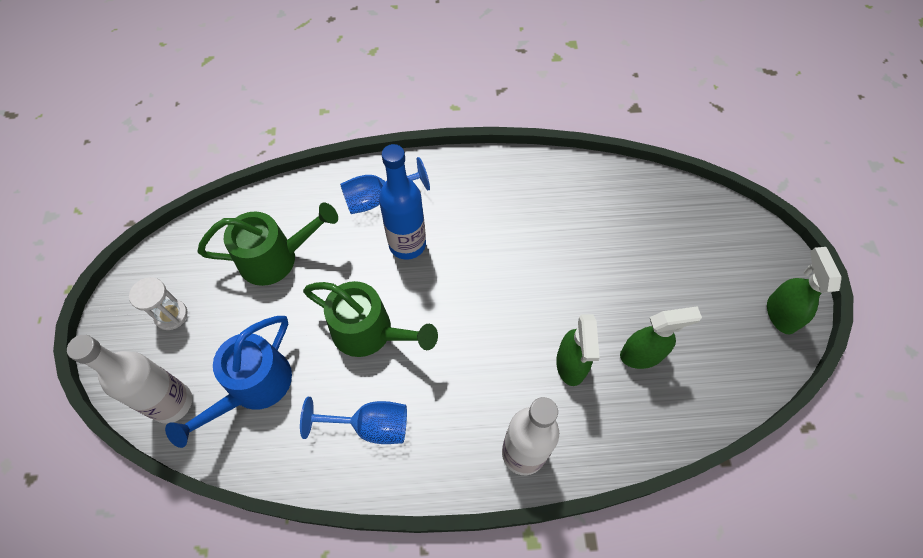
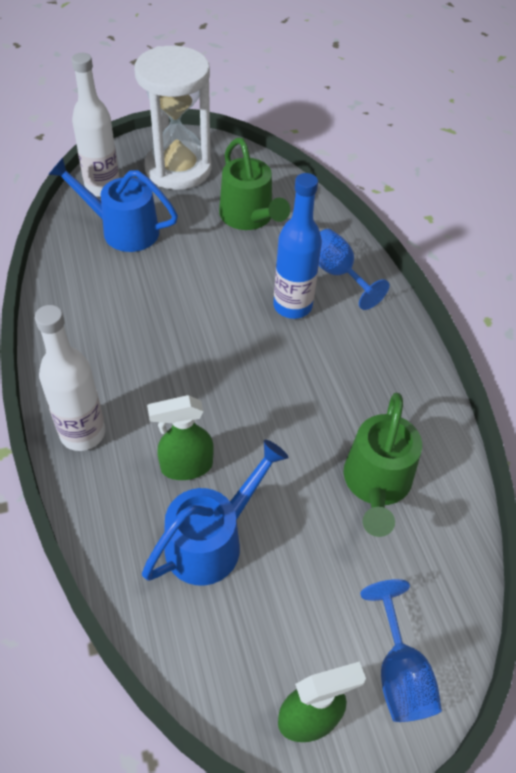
camera: 75 degrees right, 10 degrees down
white hourglass [129,277,187,330] -> white hourglass [135,46,211,190], size x2.38
blue goblet [300,397,407,444] -> blue goblet moved to [360,579,442,722]
green watering can [303,281,438,357] -> green watering can moved to [344,393,422,537]
green spray bottle [620,306,702,369] -> blue watering can [142,439,289,586]

